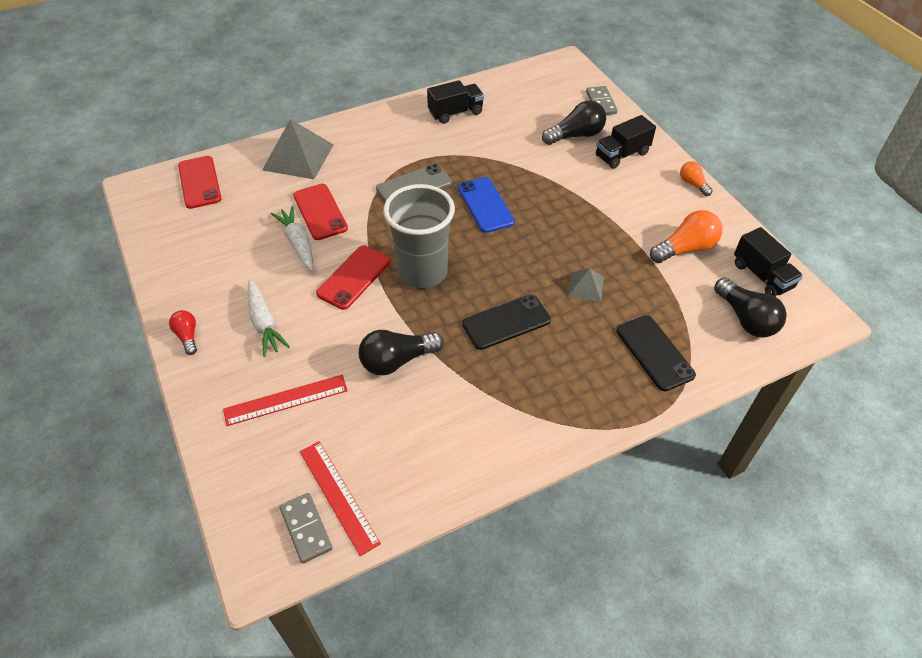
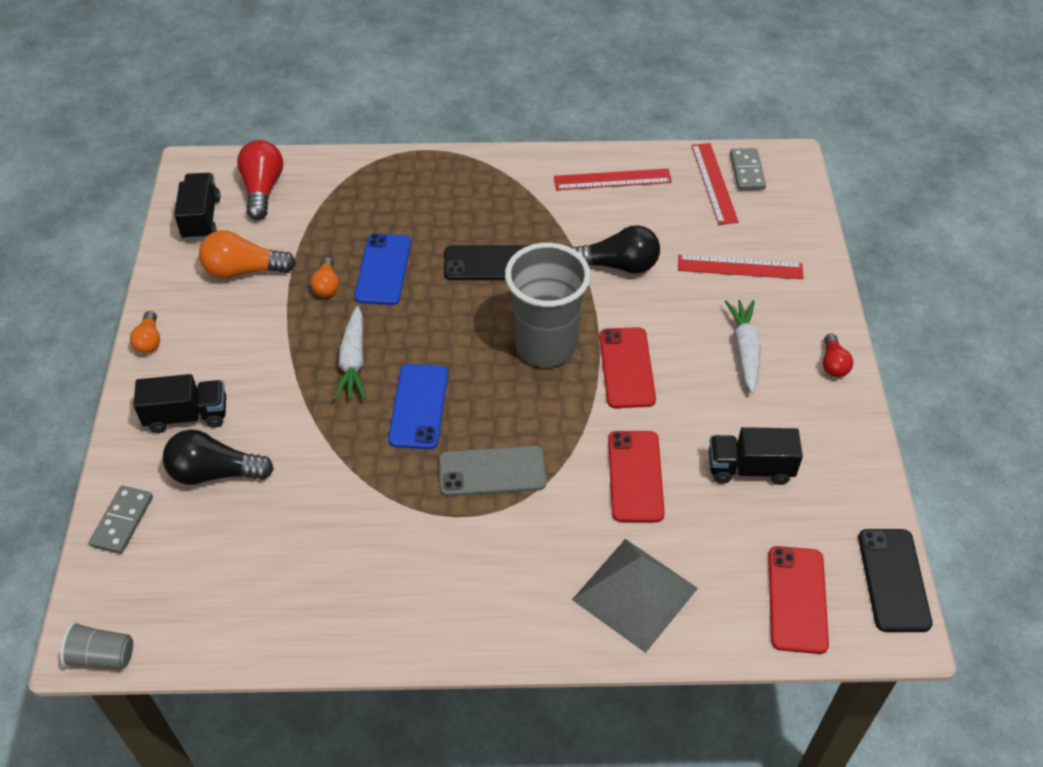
camera: 155 degrees left, 0 degrees up
white carrot [271,206,313,271] -> white carrot moved to [334,306,366,400]
red phone [316,245,390,310] -> red phone turned 60 degrees counterclockwise [599,327,656,408]
black truck [427,80,484,124] -> black truck moved to [709,427,803,485]
grey pyramid [568,268,604,302] -> blue phone [354,233,411,305]
black phone [617,315,696,391] -> black phone moved to [858,529,932,632]
black light bulb [714,277,787,337] -> red light bulb [237,140,283,220]
none -> grey cup [60,622,133,669]
none -> orange light bulb [311,257,339,297]
none -> red ruler [554,169,672,190]

